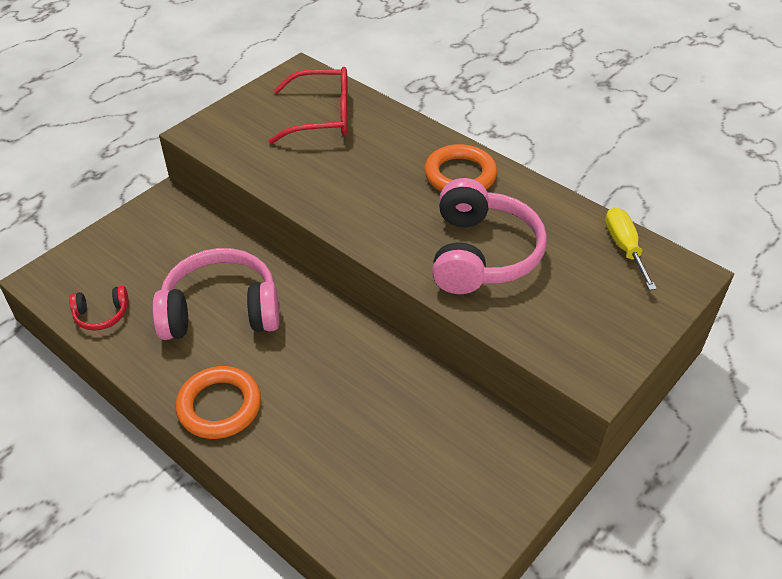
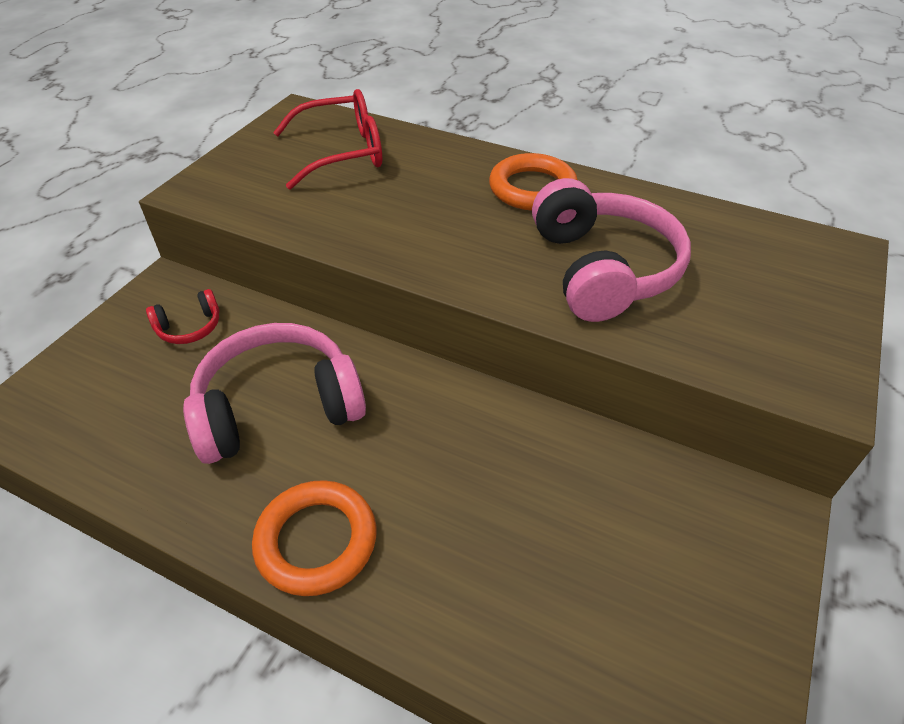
camera: 15 degrees left, 0 degrees up
red headphones [69,286,129,331] -> red headphones moved to [146,289,220,344]
yellow screwdriver [605,207,657,290] -> none

